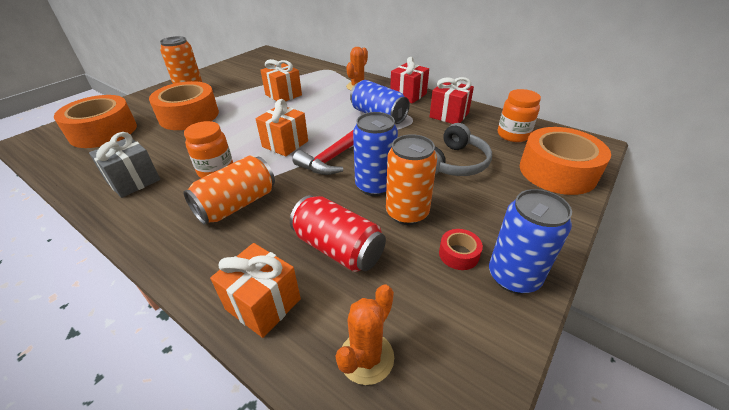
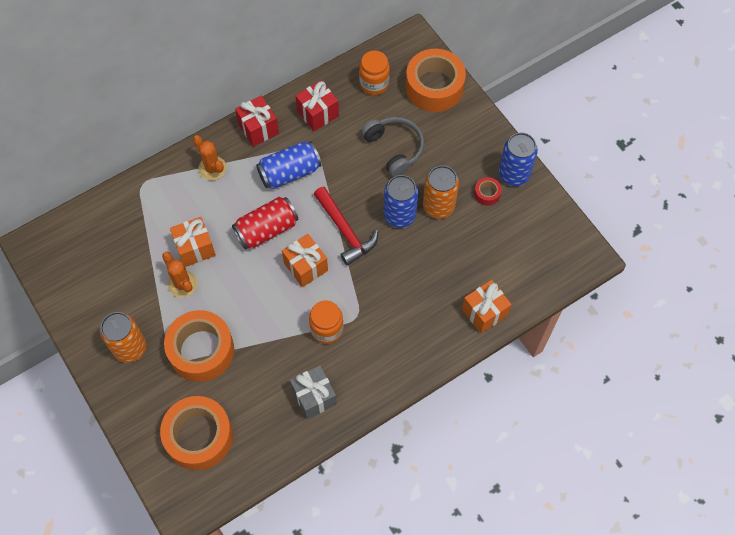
camera: 70 degrees left, 25 degrees up
orange can [183,155,275,225] -> none
red can [290,195,386,272] -> red can moved to [232,197,298,250]
orange cactus [336,284,394,385] -> orange cactus moved to [162,252,197,298]

